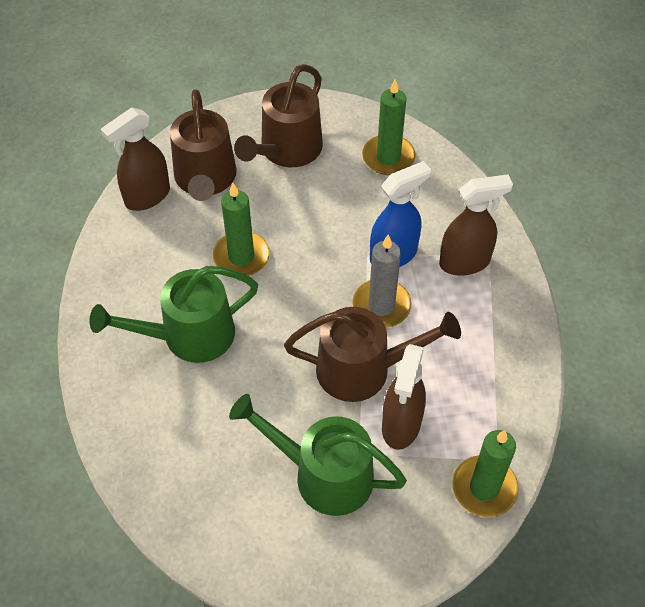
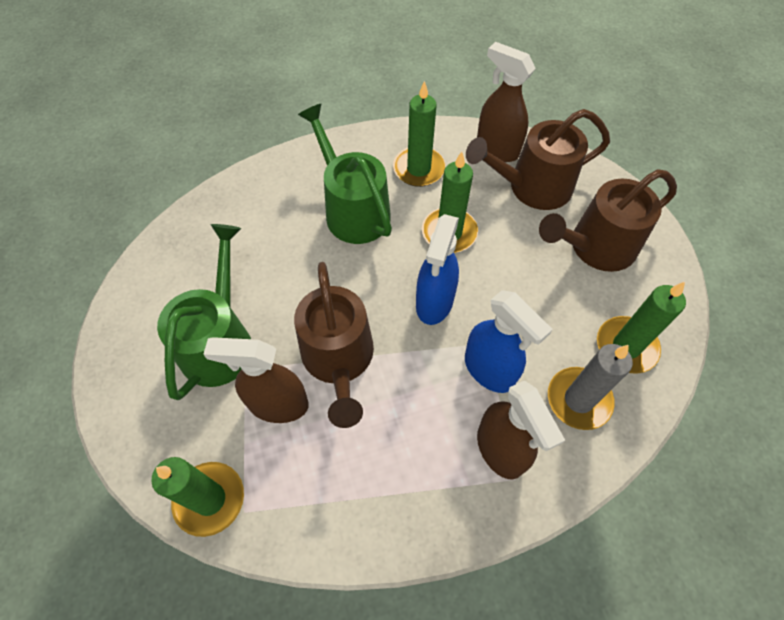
camera: 80 degrees right, 5 degrees up
brown watering can [234,64,323,167] -> brown watering can turned 45 degrees counterclockwise [539,169,677,272]
grey candle [352,235,411,328] -> grey candle moved to [548,344,633,430]
none -> green candle [393,81,446,187]
none -> blue spray bottle [416,214,459,325]

